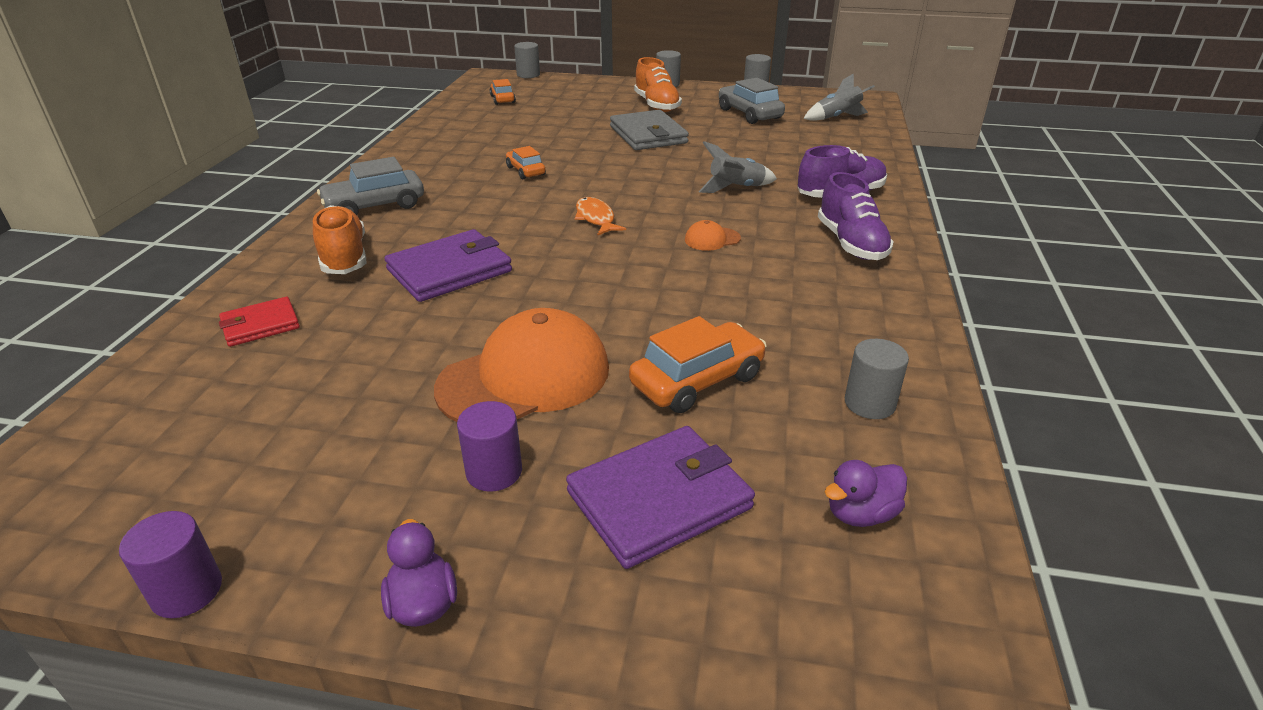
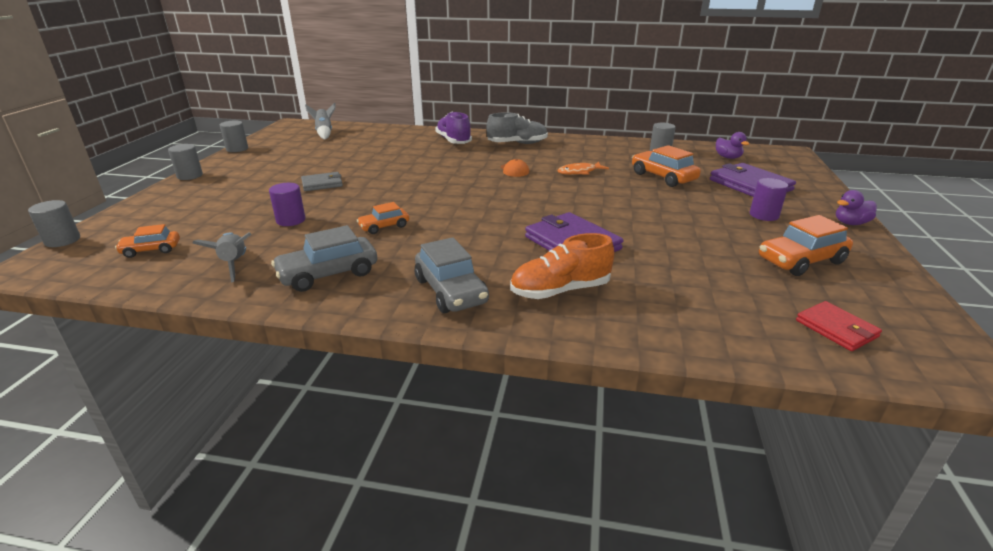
camera: 90 degrees left, 5 degrees down
purple cylinder [119,511,222,618] -> purple cylinder moved to [269,183,305,226]
red wallet [219,297,300,347] -> red wallet moved to [796,301,882,351]
orange cap [434,308,609,422] -> none
orange fish [575,197,626,235] -> orange fish moved to [557,162,609,175]
grey wallet [610,110,689,150] -> grey wallet [301,172,343,191], size x0.59
orange shoe [634,57,682,112] -> none
grey rocket [699,141,777,193] -> grey rocket moved to [192,232,252,282]
grey car [719,78,785,124] -> grey car moved to [271,225,377,292]
purple shoe [818,172,894,260] -> grey shoe [486,112,548,144]
none -> orange car [759,215,853,276]

